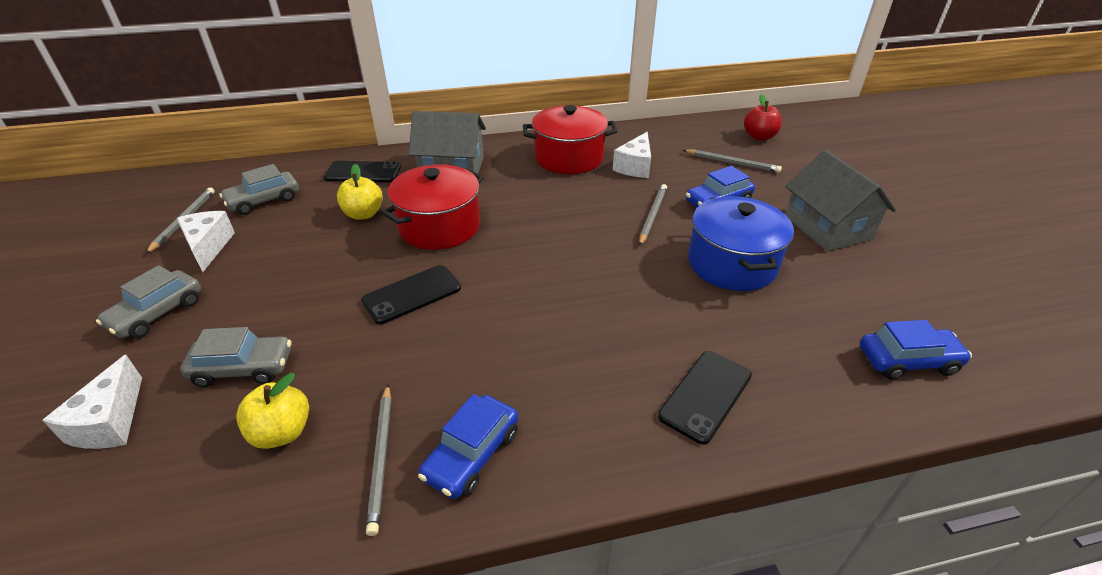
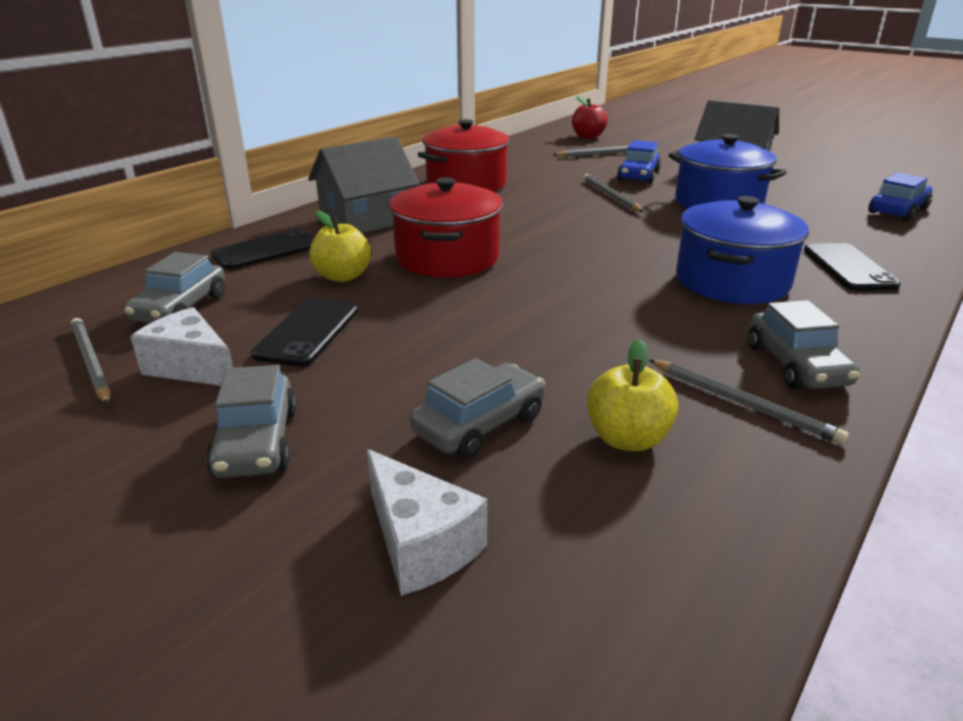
camera: 40 degrees left, 10 degrees down
black phone [361,265,461,324] -> black phone moved to [251,298,358,367]
blue car [418,394,518,499] -> grey car [748,300,859,389]
white cheese [613,132,651,178] -> none
none -> blue pot [676,196,809,304]

